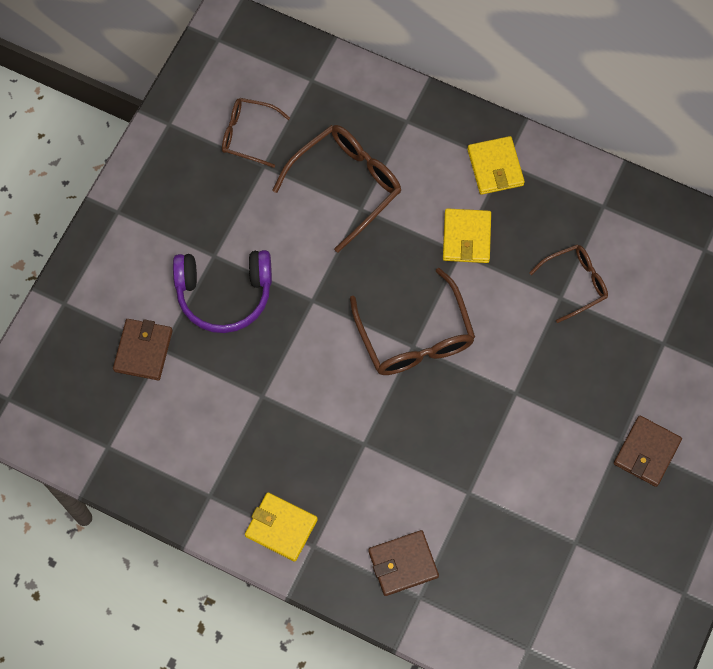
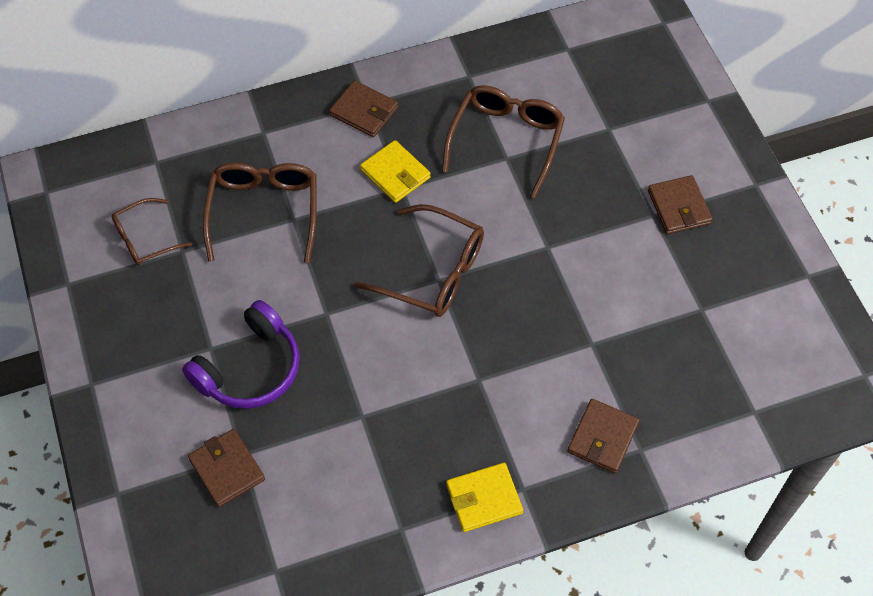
camera: 45 degrees left, 10 degrees down
yellow wallet [467,136,525,195] -> brown wallet [329,80,398,137]
brown glasses [529,244,608,323] -> brown glasses [442,85,565,198], size x1.62

